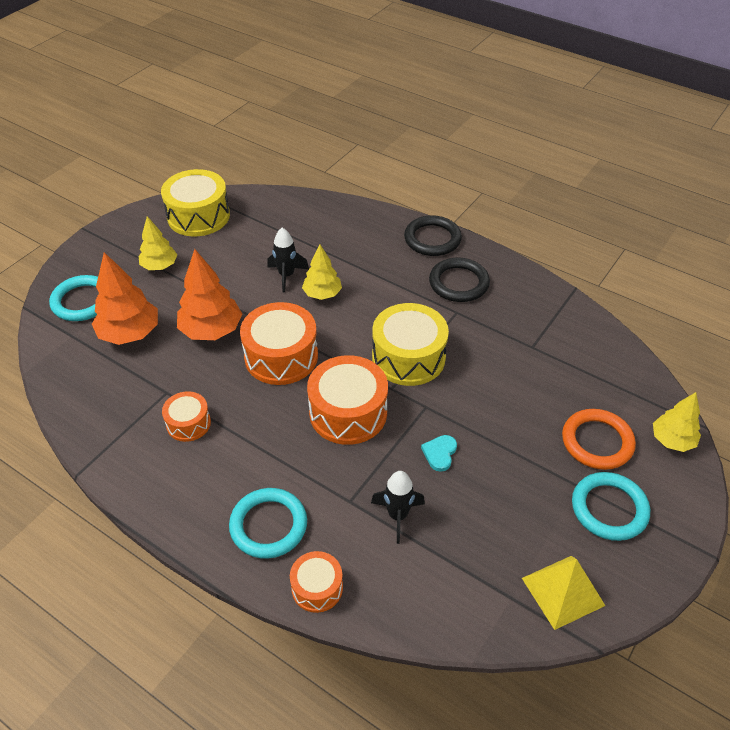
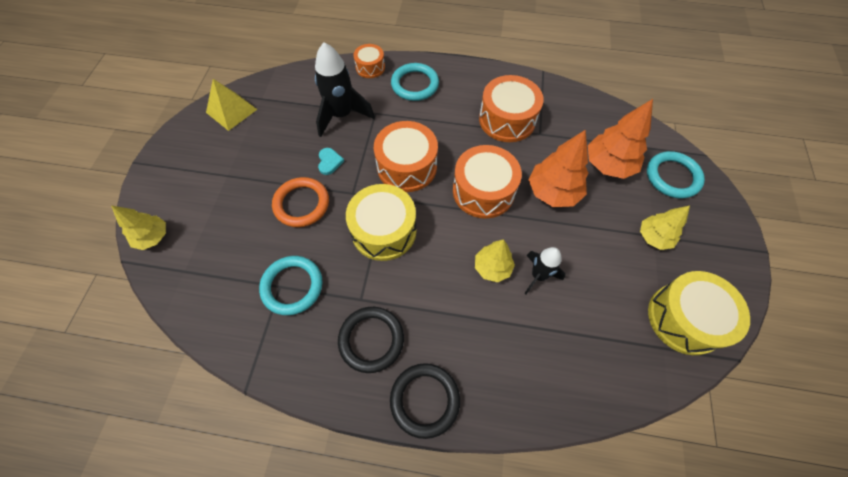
camera: 155 degrees right, 15 degrees up
orange drum [162,391,211,442] -> orange drum [479,75,543,142], size x1.79
black rocket [371,471,425,544] -> black rocket [315,42,375,137], size x1.65
orange ring [562,409,636,470] -> orange ring moved to [272,177,329,227]
turquoise ring [572,472,650,541] -> turquoise ring moved to [259,256,323,315]

